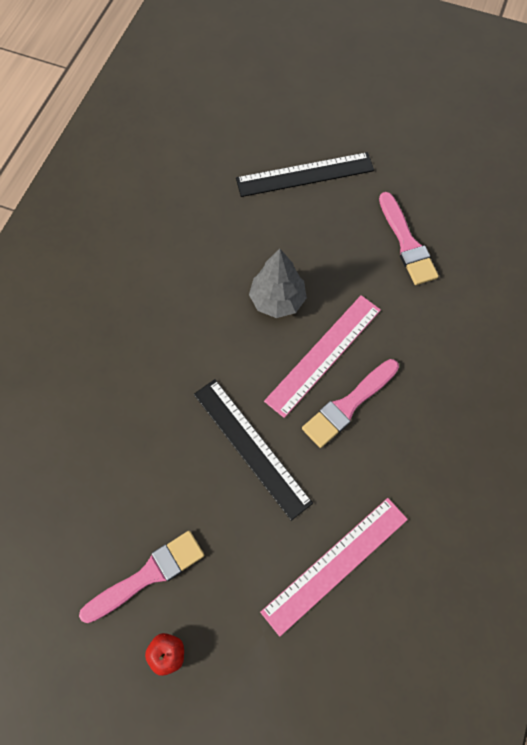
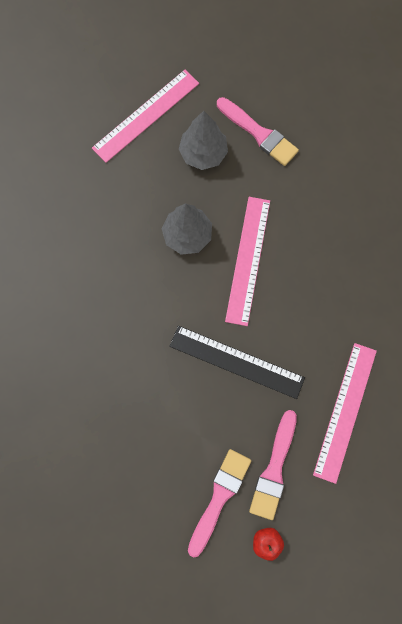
camera: 30 degrees left, 10 degrees up
black ruler [236,152,374,197] -> pink ruler [92,70,199,163]
pink brush [302,359,399,448] -> pink brush moved to [249,410,297,520]
none -> grey tree [179,111,228,170]

